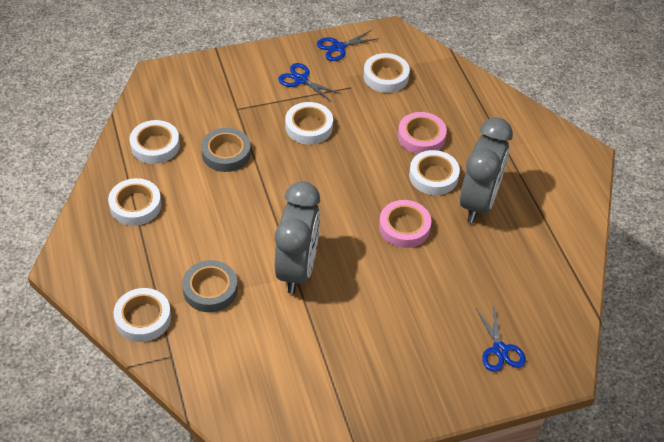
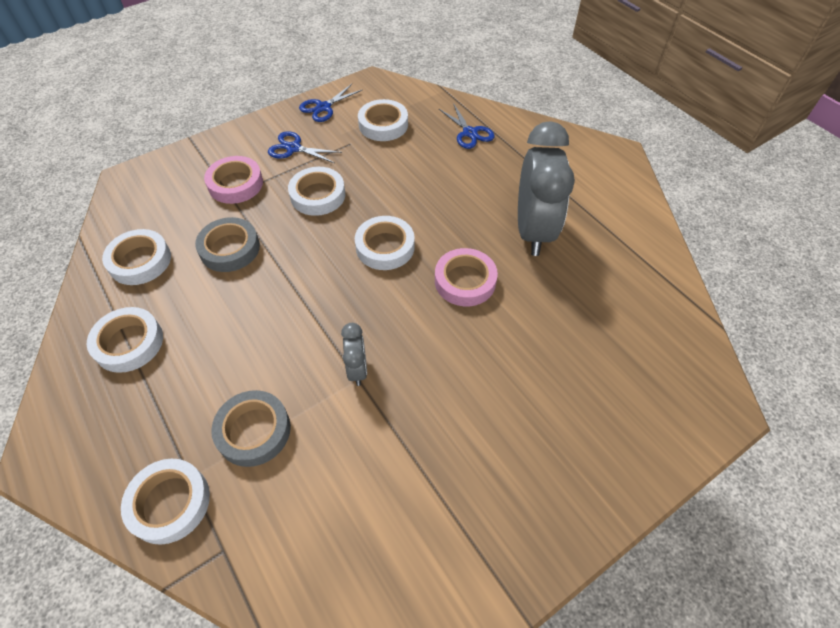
camera: 15 degrees left, 5 degrees up
grey clock [275,181,320,294] -> grey clock [341,323,367,386], size x0.46
pink tape [398,112,447,154] -> pink tape moved to [204,156,263,204]
white tape [409,150,460,195] -> white tape moved to [355,216,415,270]
blue scissors [476,306,526,372] -> blue scissors moved to [439,103,495,149]

